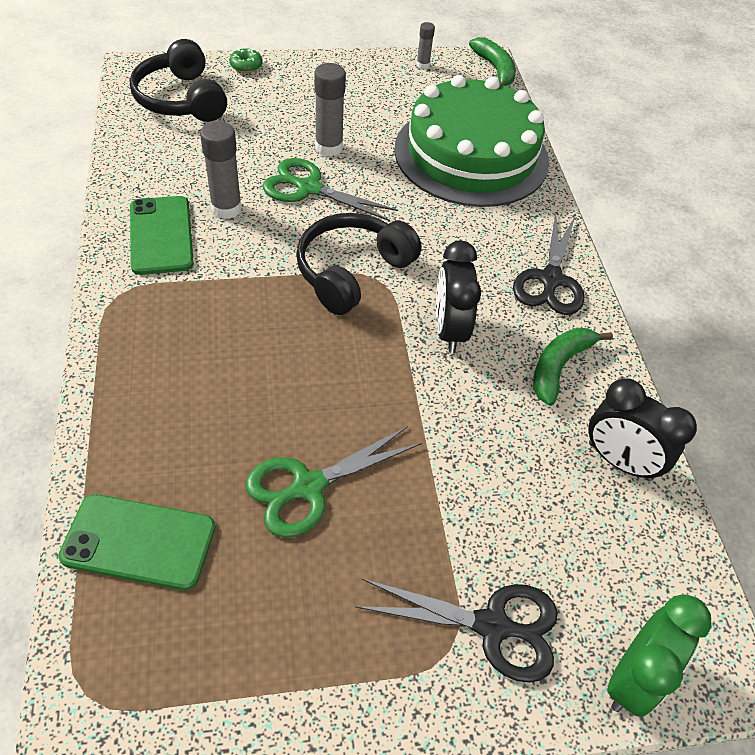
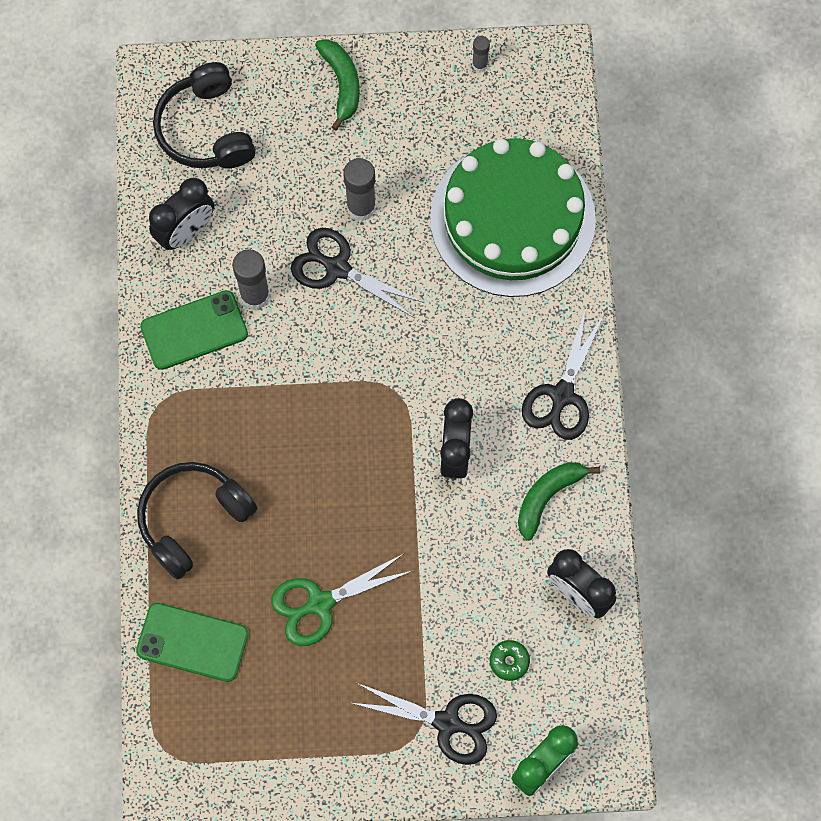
camera: 10 degrees right, 20 degrees up
green phone [130,196,194,275] -> green phone turned 75 degrees clockwise [140,290,248,370]
green donut [229,48,263,73] -> green donut moved to [490,640,530,681]
green scissors [263,158,398,221] -> black scissors [291,228,424,318]
black headphones [296,213,422,315] -> black headphones moved to [137,462,257,580]
green banana [469,37,516,86] -> green banana moved to [315,39,360,131]
none -> black clock [149,178,214,250]

